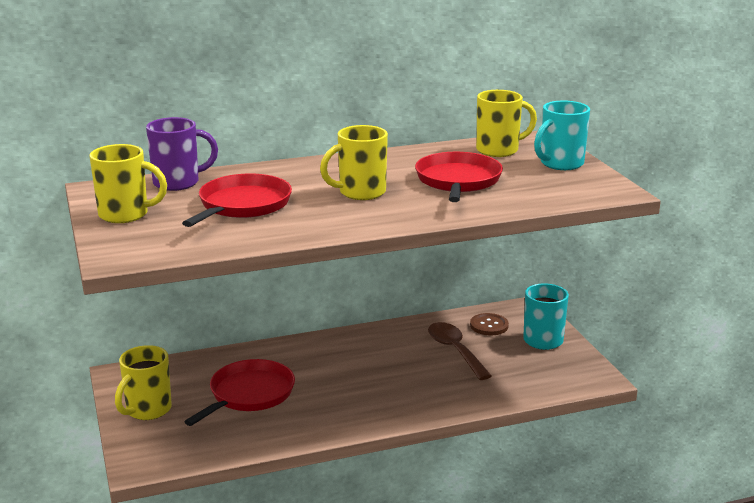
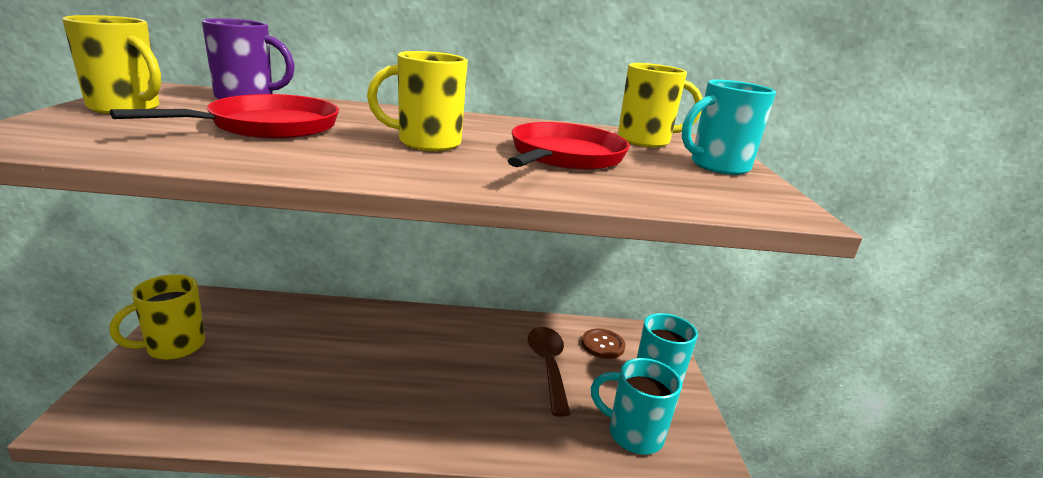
camera: 15 degrees right, 0 degrees up
red pan [184,359,295,426] -> none
none -> turquoise mug [591,358,682,455]

